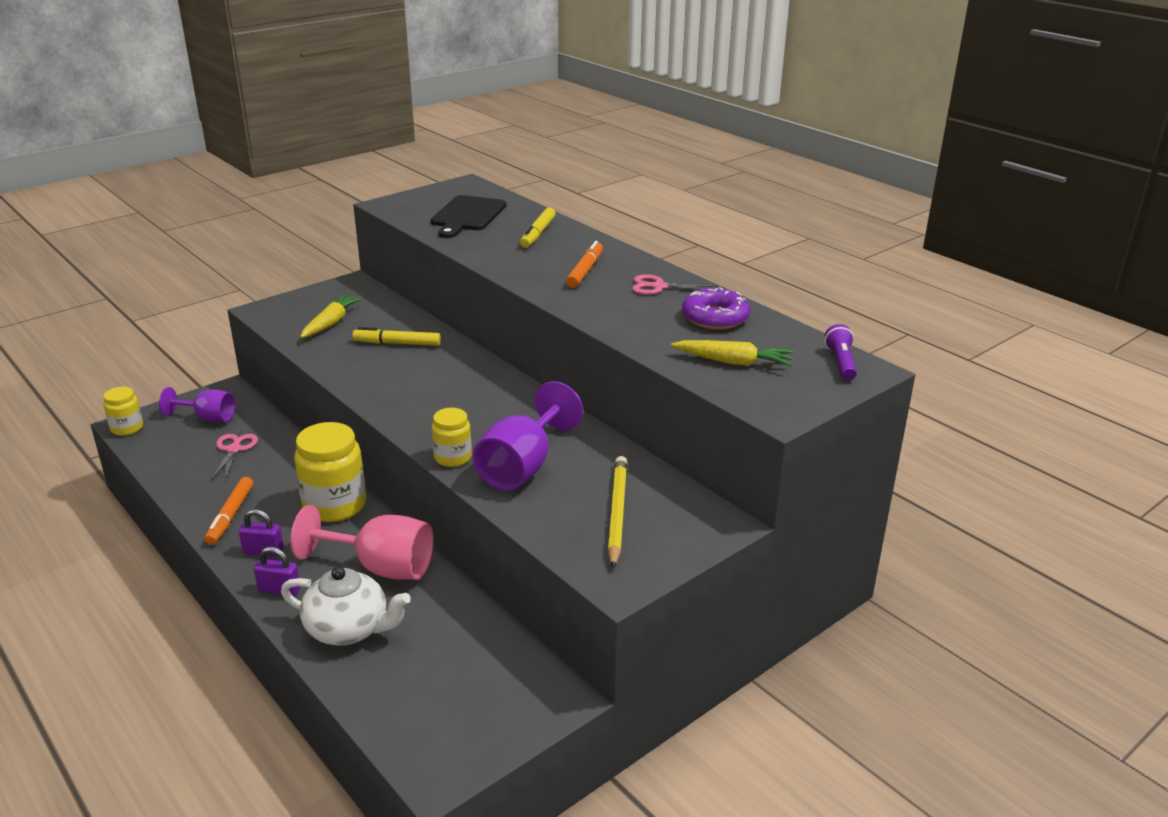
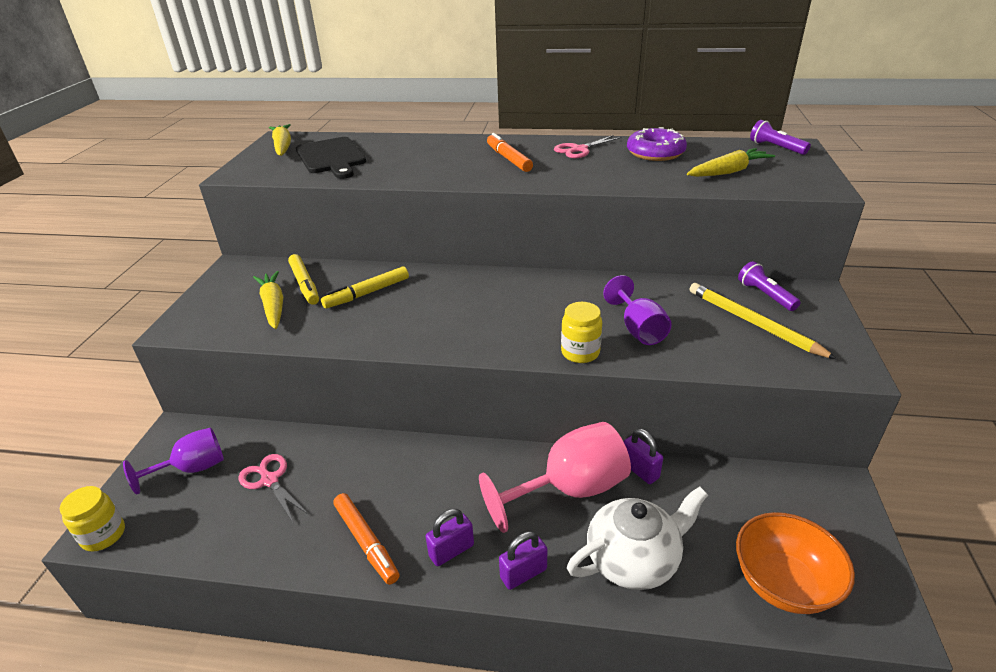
camera: 40 degrees left, 5 degrees up
yellow jar [294,422,366,522] -> none
purple goblet [473,381,583,491] -> purple goblet [603,275,672,345], size x0.64
yellow marker [520,207,556,248] -> yellow marker moved to [288,254,319,305]
none -> yellow carrot [269,124,291,156]
none -> purple padlock [624,428,663,484]
none -> orange bowl [736,512,855,614]
none -> purple flashlight [738,261,800,311]

